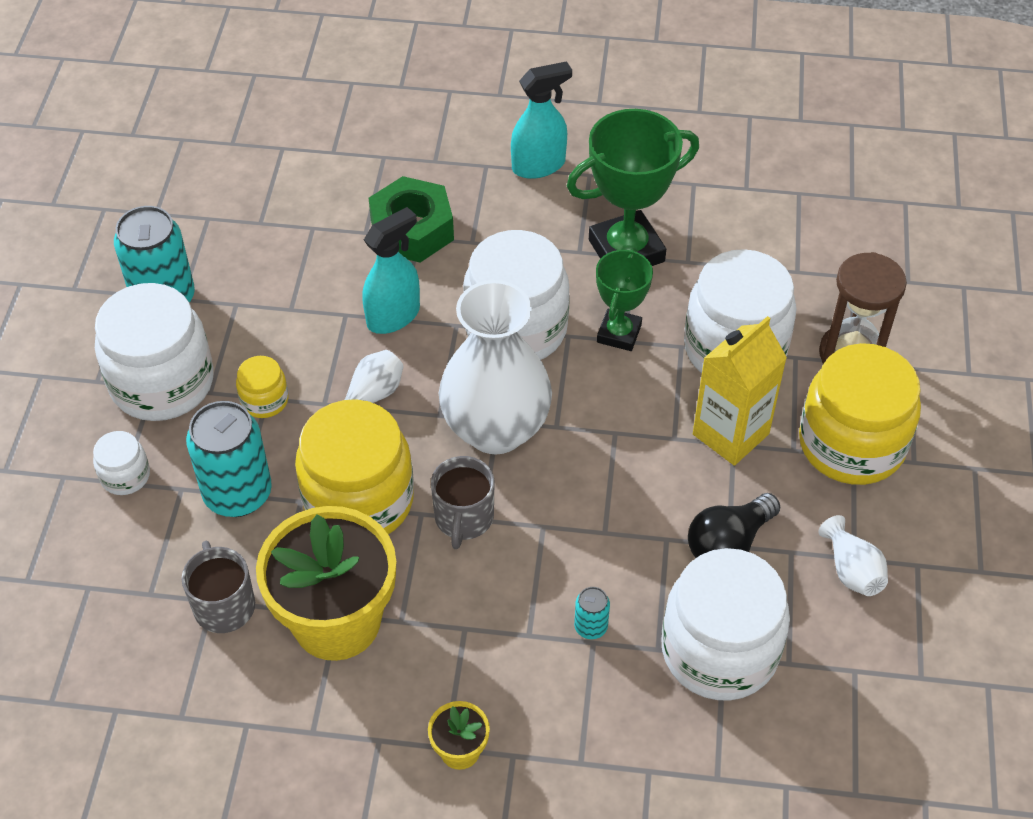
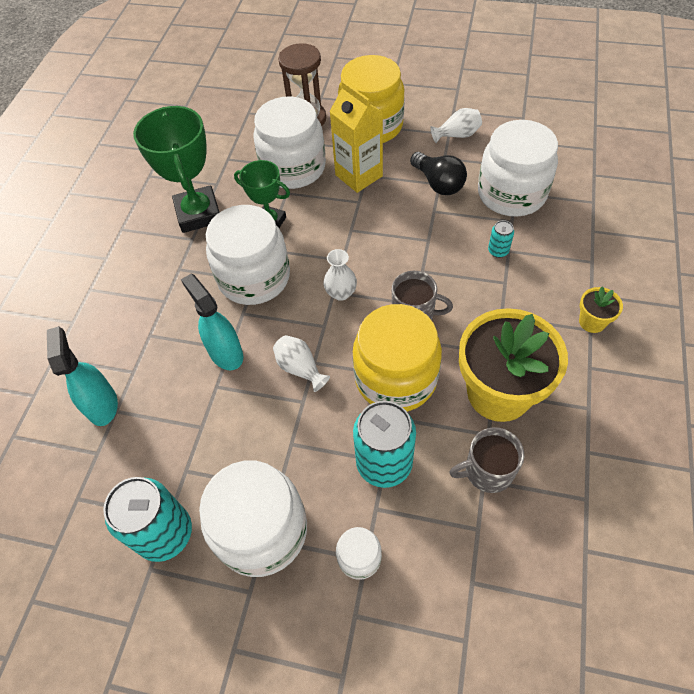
camera: 80 degrees left, 5 degrees up
yellow jar [236,356,289,418] -> none
green nut [369,176,454,262] -> none
white vase [439,280,552,454] -> white vase [324,249,357,301], size x0.42
turquoise spray bottle [511,61,572,179] -> turquoise spray bottle moved to [47,326,118,426]

